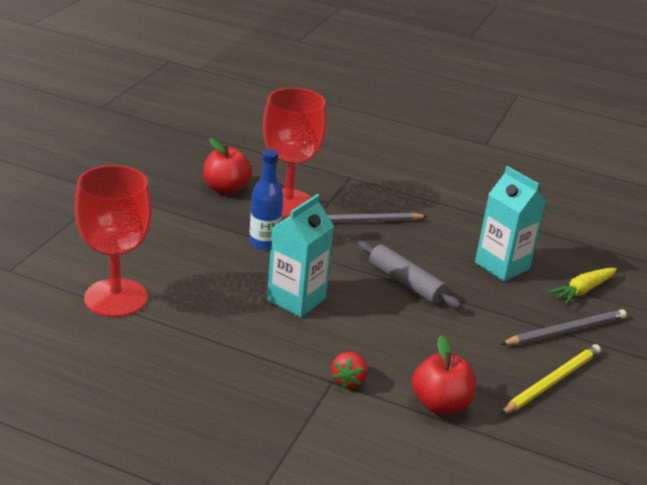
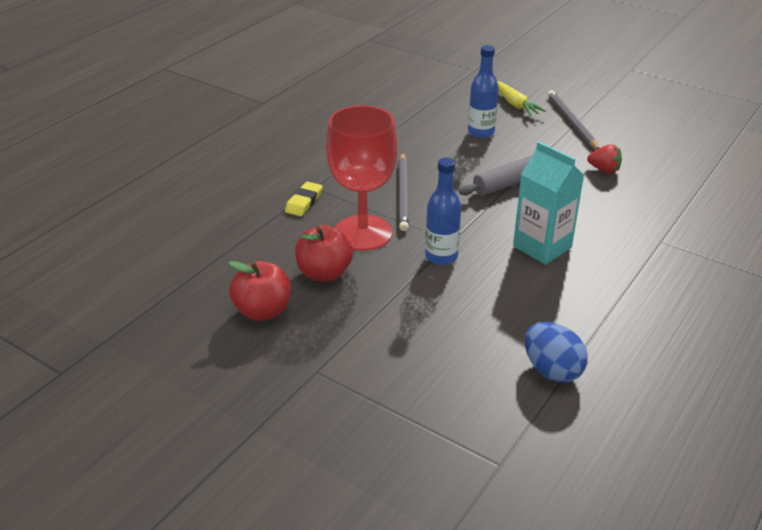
camera: 75 degrees left, 5 degrees up
red goblet [75,165,152,317] -> blue egg [525,322,588,383]
red strawberry [331,352,368,388] -> red strawberry moved to [587,144,622,174]
red apple [412,335,475,415] -> red apple moved to [228,261,291,321]
turquoise carton [475,166,546,281] -> blue bottle [468,45,499,138]
yellow pencil [500,344,601,415] -> none
none -> yellow eraser [285,182,323,216]

